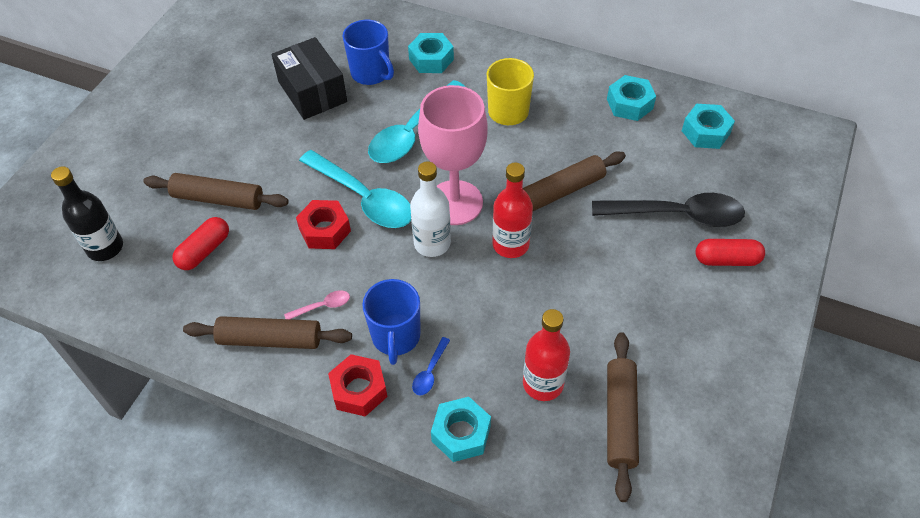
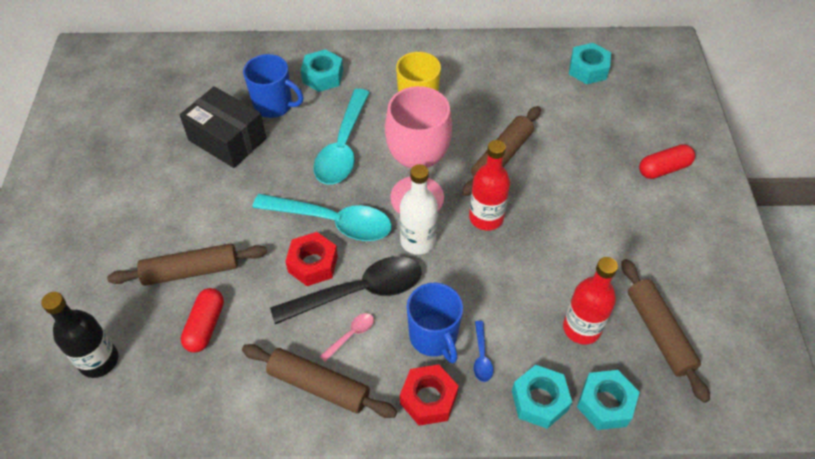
camera: 25 degrees left, 0 degrees up
brown rolling pin [183,316,352,349] -> brown rolling pin turned 45 degrees clockwise [242,344,397,418]
black spoon [592,193,745,227] -> black spoon moved to [270,256,422,324]
turquoise nut [607,75,656,121] -> turquoise nut moved to [577,370,640,430]

